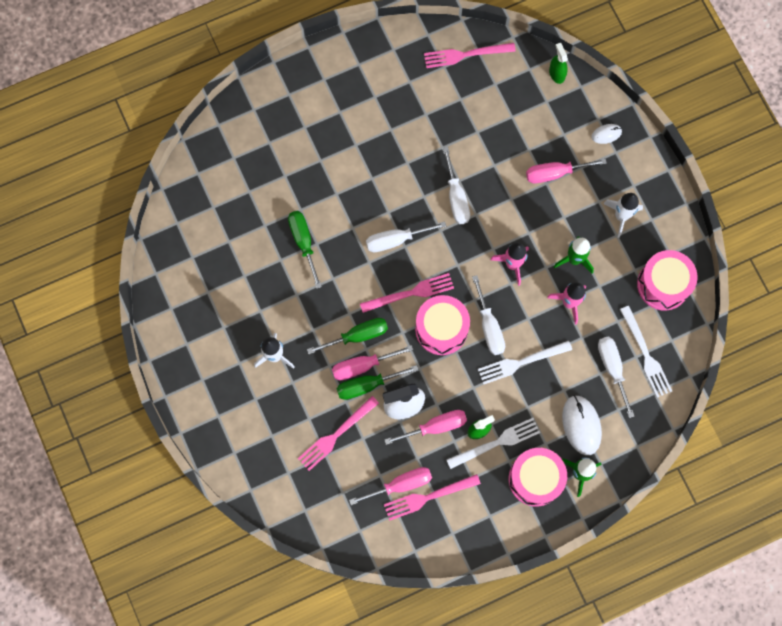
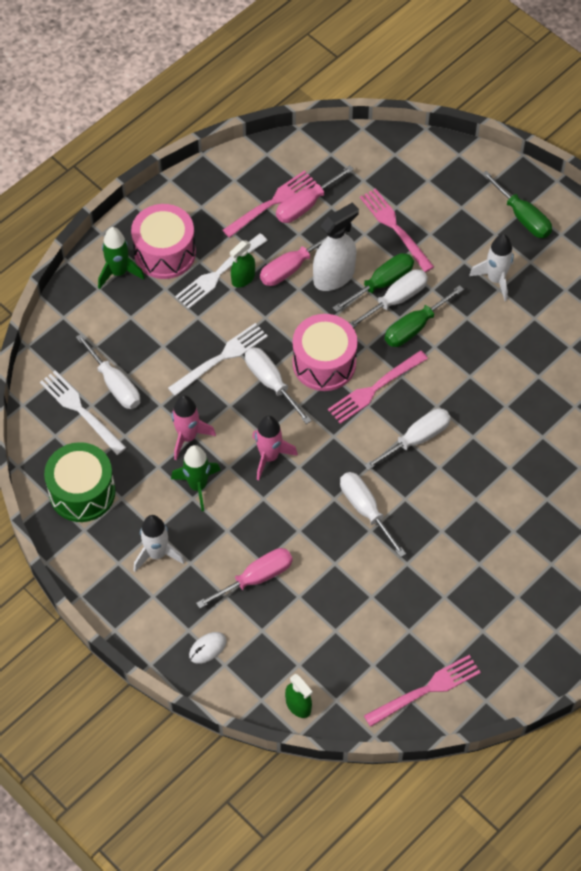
camera: 160 degrees right, 15 degrees down
green screwdriver [288,211,322,288] -> green screwdriver moved to [482,171,552,238]
pink fork [298,396,379,471] -> pink fork turned 60 degrees counterclockwise [360,188,434,272]
pink screwdriver [332,345,413,380] -> white screwdriver [349,269,428,328]
white mouse [562,395,602,455] -> none
pink drum [637,250,698,310] -> green drum [44,442,115,522]

